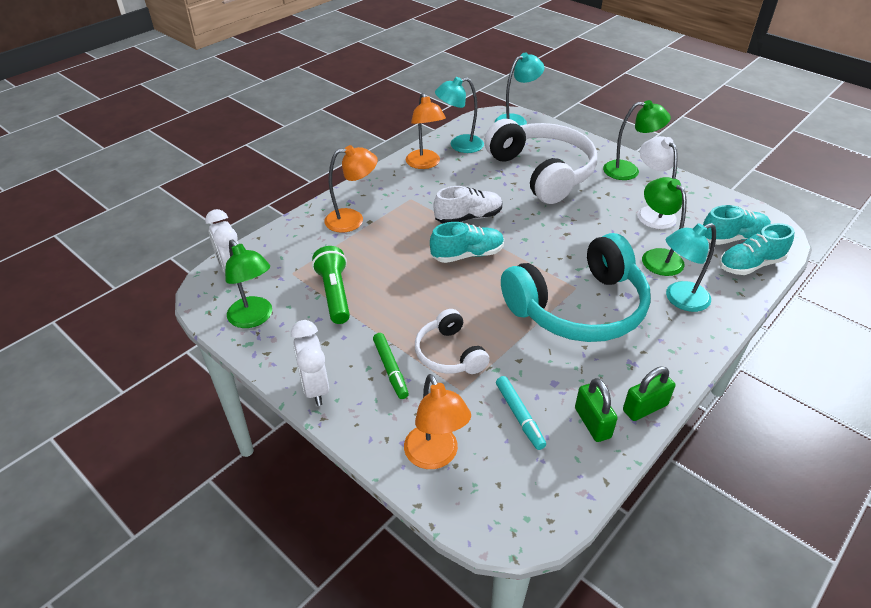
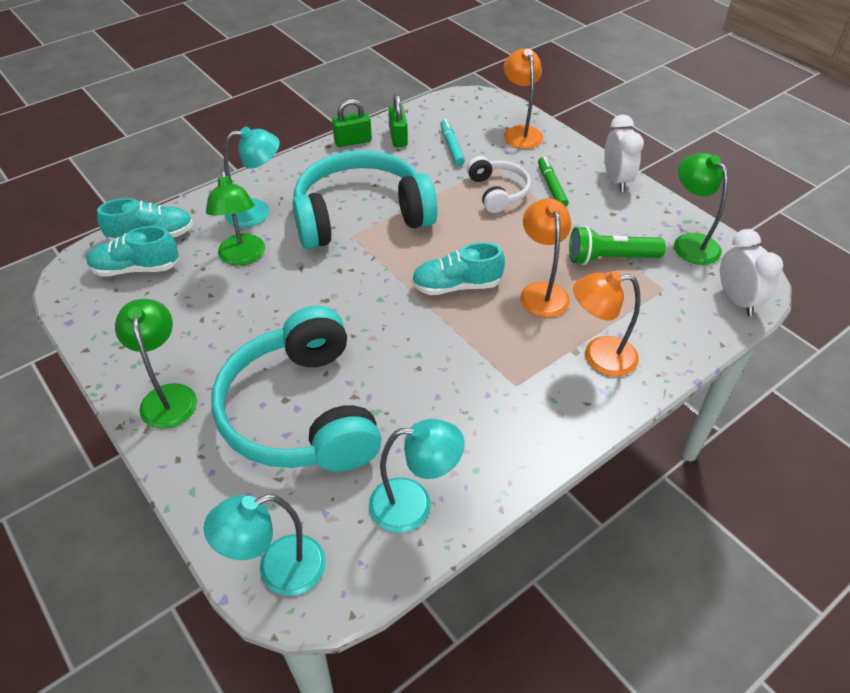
camera: 170 degrees left, 5 degrees up
green flashlight [312,246,350,324] -> green flashlight turned 90 degrees clockwise [569,226,666,265]
orange lamp [406,93,446,169] -> orange lamp moved to [520,198,571,317]
white shoe [433,186,502,223] -> none
white headphones [484,119,597,204] -> turquoise headphones [211,306,382,472]
green lamp [603,100,671,180] -> green lamp turned 60 degrees clockwise [115,299,197,429]
white lamp [637,136,678,229] -> none

